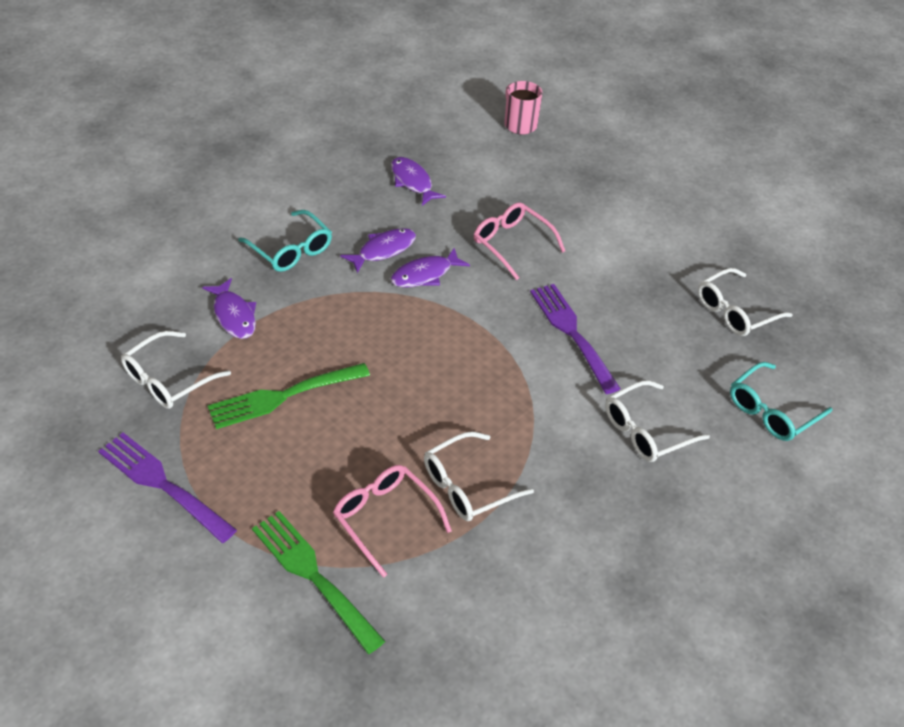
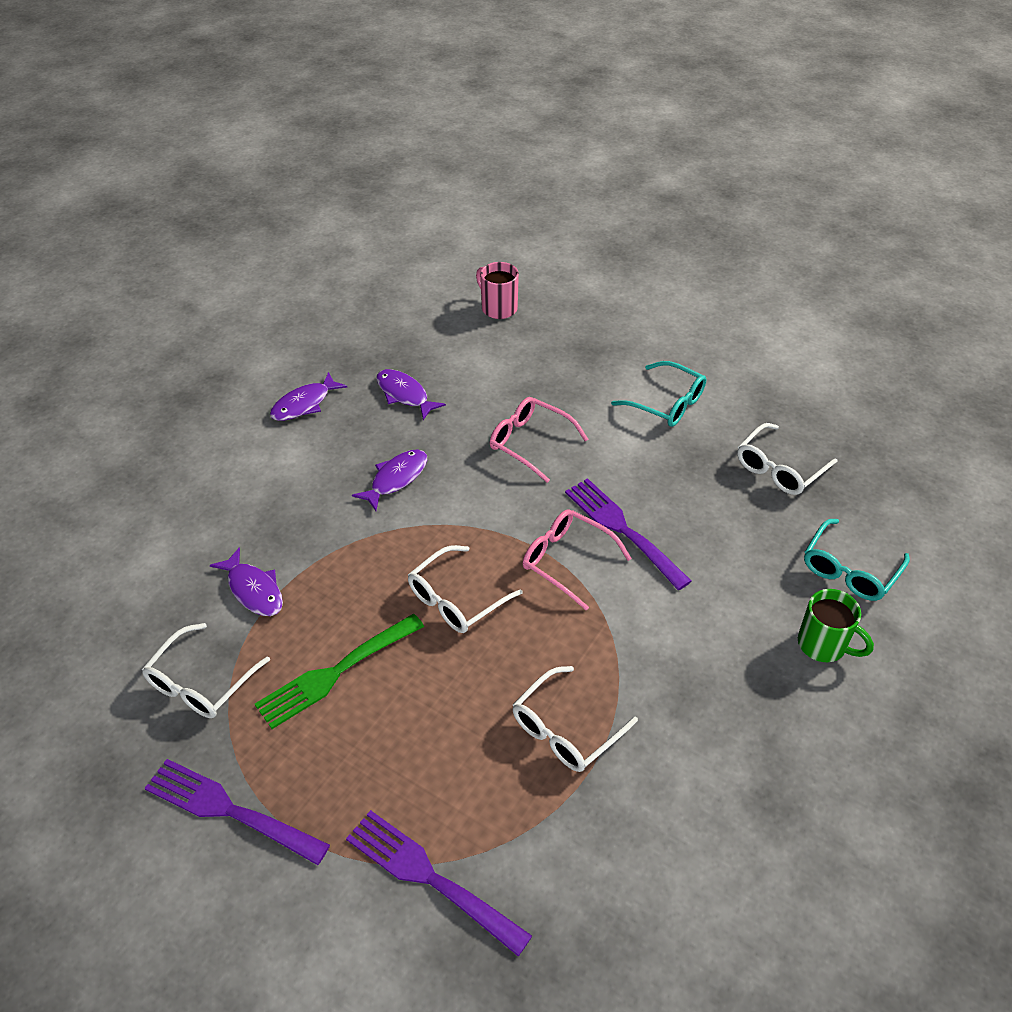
camera: 10 degrees left, 0 degrees up
turquoise glasses [238,210,332,272] -> turquoise glasses moved to [611,361,706,427]
green fork [252,511,385,654] -> purple fork [346,810,532,956]
pink glasses [333,465,452,578] -> pink glasses moved to [523,509,632,610]
purple fish [391,248,470,287] -> purple fish moved to [270,372,347,421]
white glasses [605,380,710,462] -> white glasses moved to [408,545,522,633]
none -> green mug [798,589,874,662]

